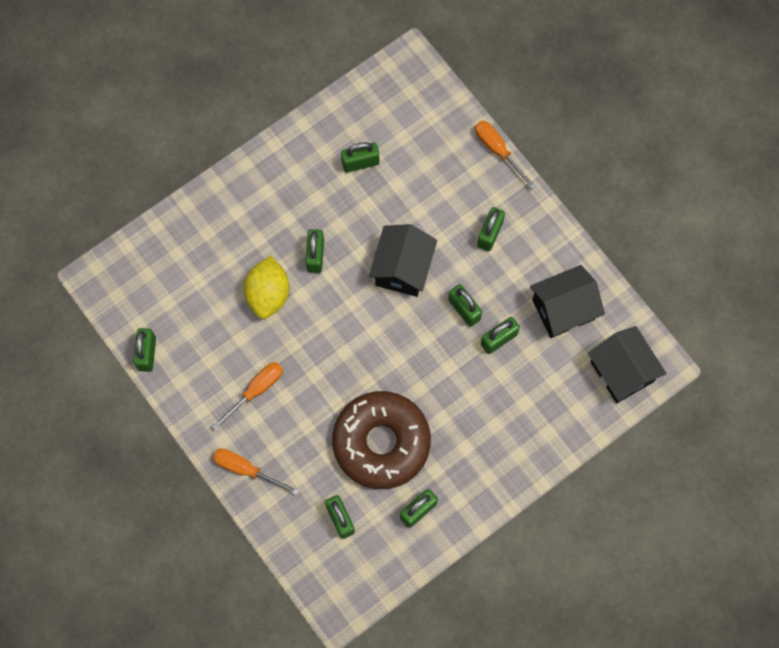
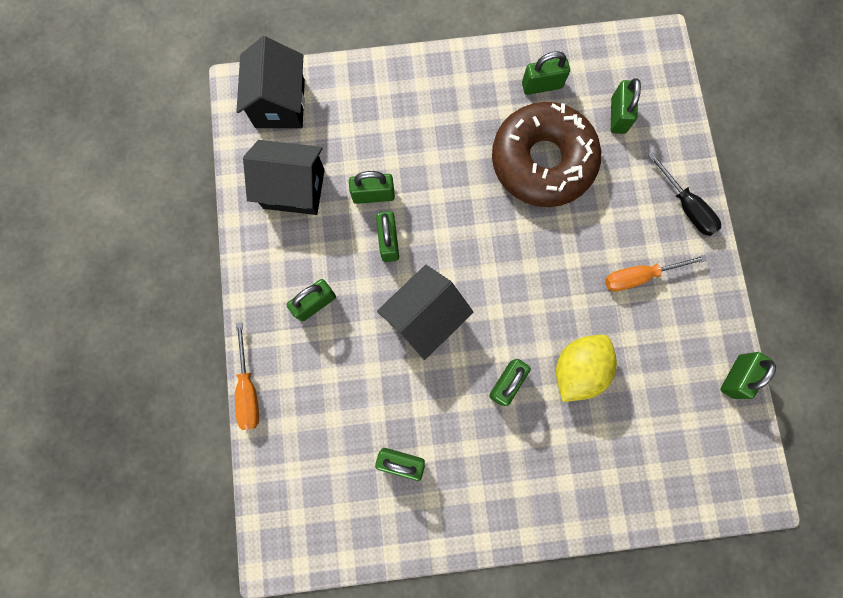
camera: 150 degrees left, 5 degrees up
orange screwdriver [213,448,299,495] -> black screwdriver [648,152,721,236]

